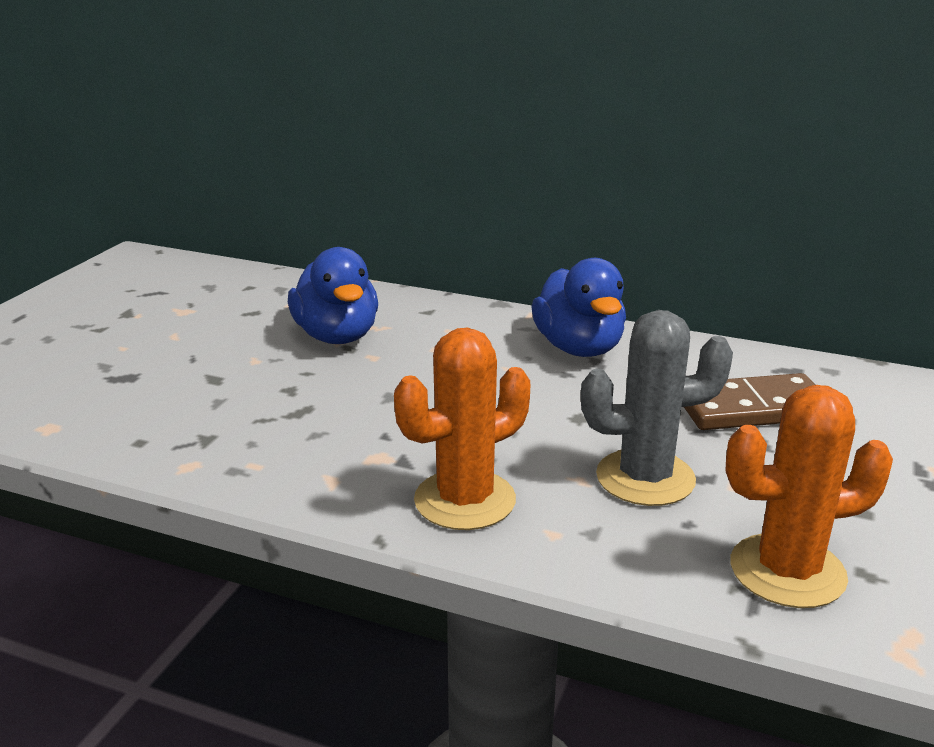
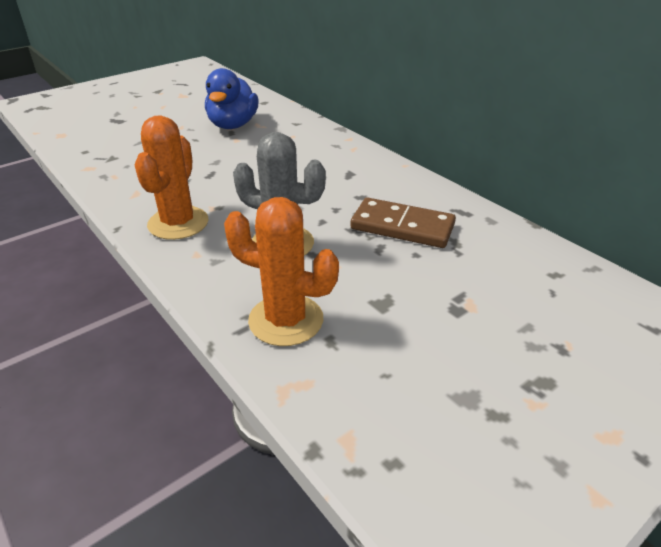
camera: 30 degrees right, 10 degrees up
orange cactus [394,328,530,530] -> orange cactus turned 75 degrees counterclockwise [135,115,208,240]
blue duck [531,258,626,357] -> none

